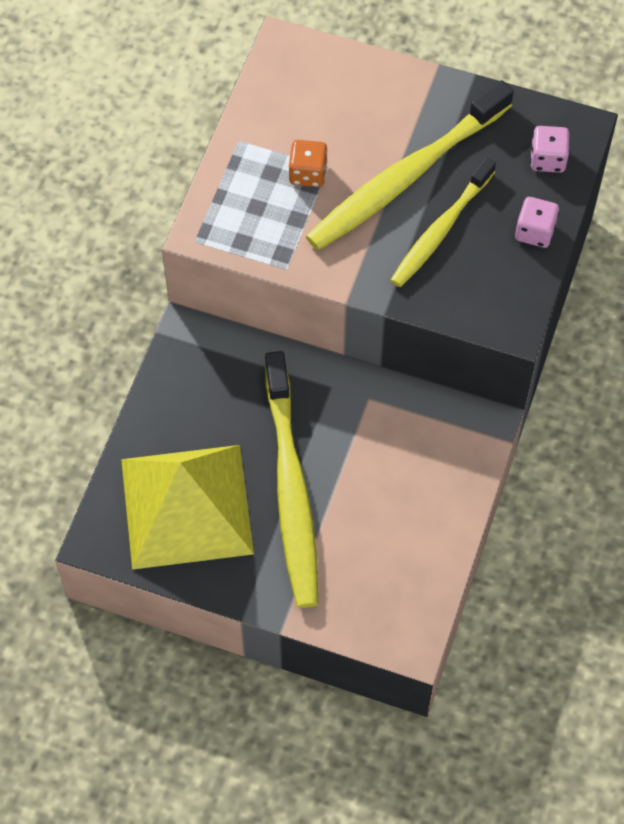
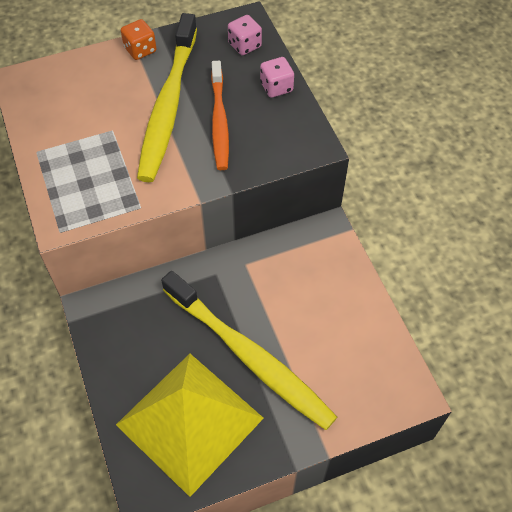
camera: 40 degrees left, 5 degrees down
orange dice [288,140,328,187] -> orange dice moved to [121,19,157,60]
yellow toothbrush [390,158,496,287] -> orange toothbrush [211,61,229,170]

